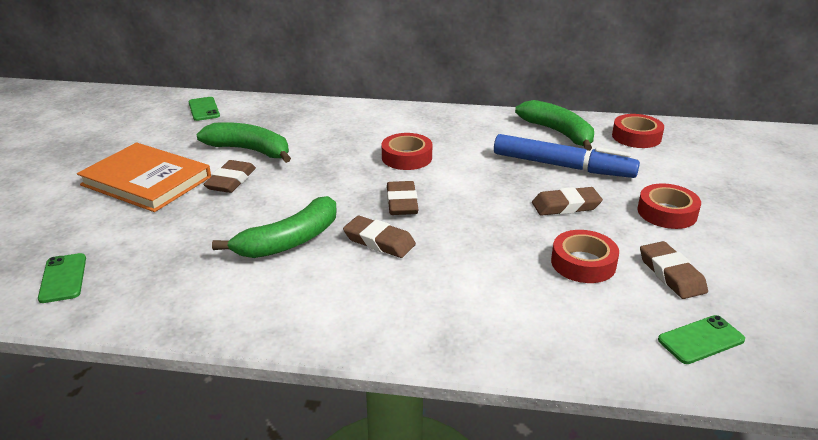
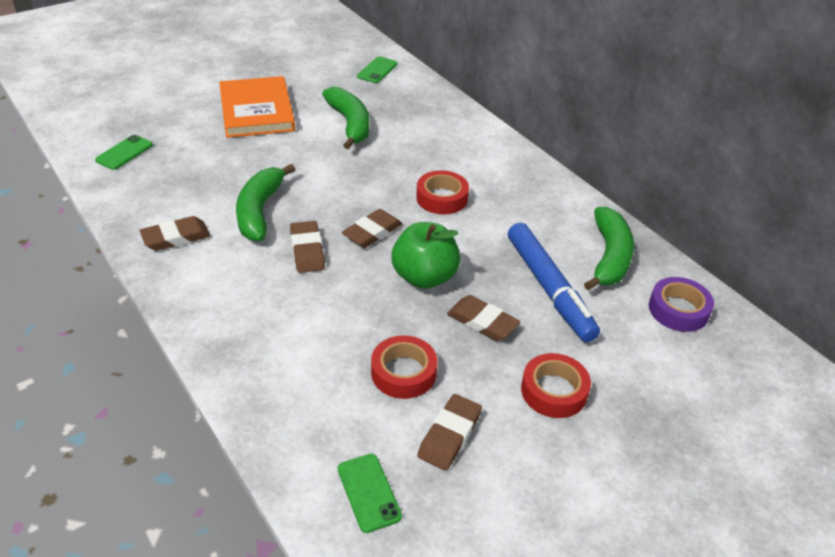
camera: 45 degrees right, 10 degrees up
brown eraser [203,160,256,193] -> brown eraser moved to [140,216,210,251]
green banana [212,196,337,258] -> green banana turned 90 degrees clockwise [236,164,295,241]
red tape [612,114,664,148] -> purple tape [649,277,714,332]
green phone [658,315,745,364] -> green phone turned 45 degrees clockwise [338,454,402,533]
none -> green apple [391,222,460,289]

